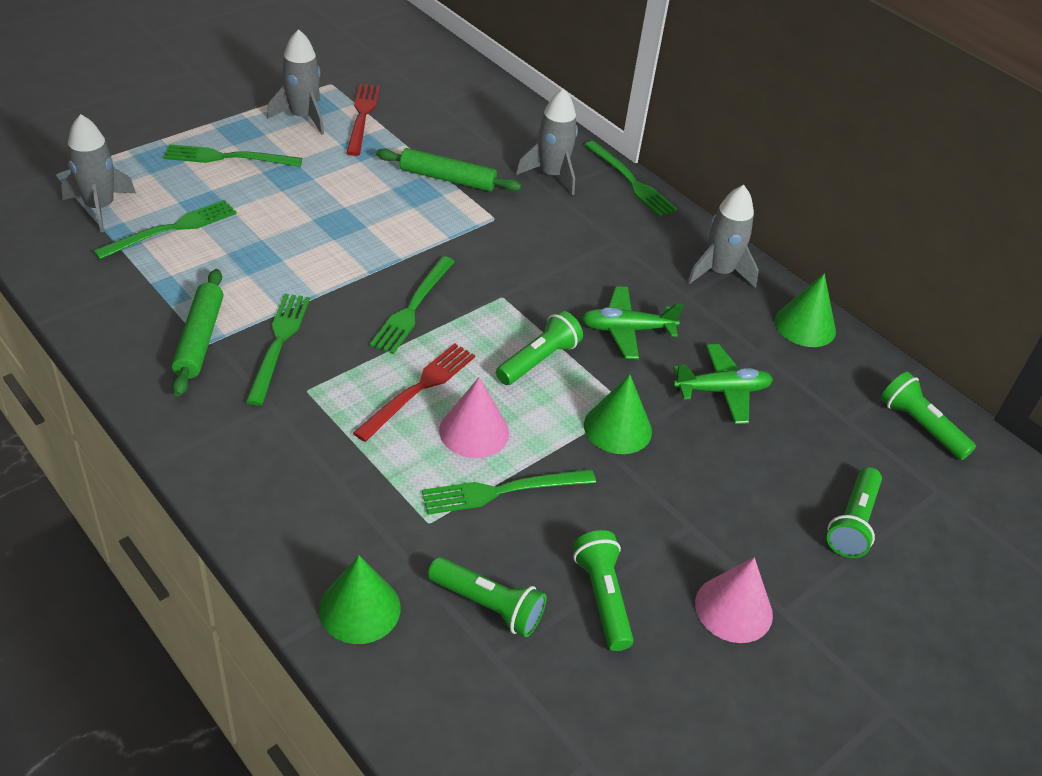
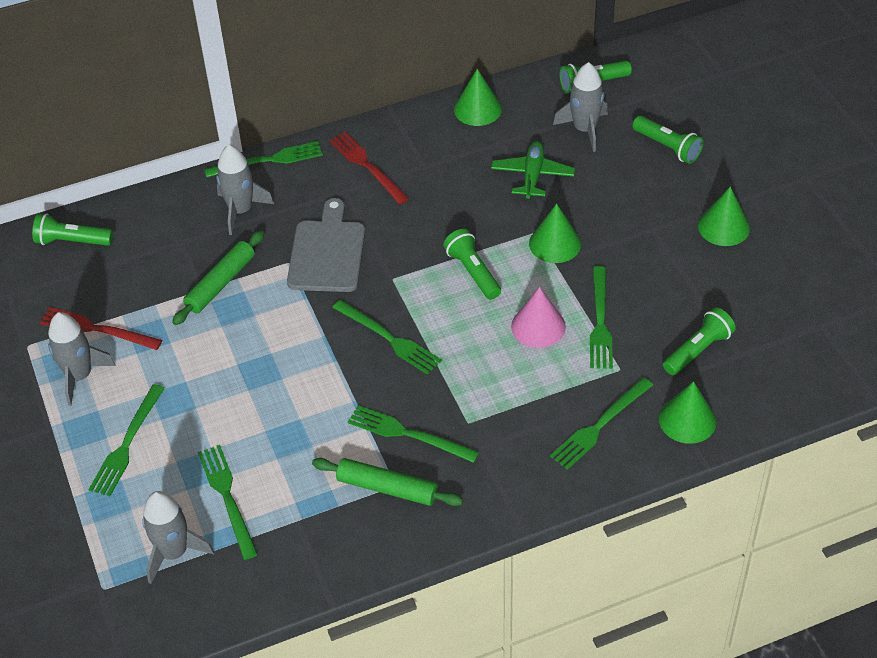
camera: 65 degrees left, 5 degrees up
red fork [353,343,475,442] -> red fork moved to [329,132,409,204]
green flashlight [573,530,634,651] -> green flashlight moved to [32,213,113,246]
green plane [581,286,684,359] -> none
grey rocket [687,185,759,288] -> grey rocket moved to [553,62,608,152]
pink cone [695,558,773,643] -> green cone [698,186,750,246]
none -> grey cutting board [287,198,365,292]
none -> green fork [550,377,653,470]

